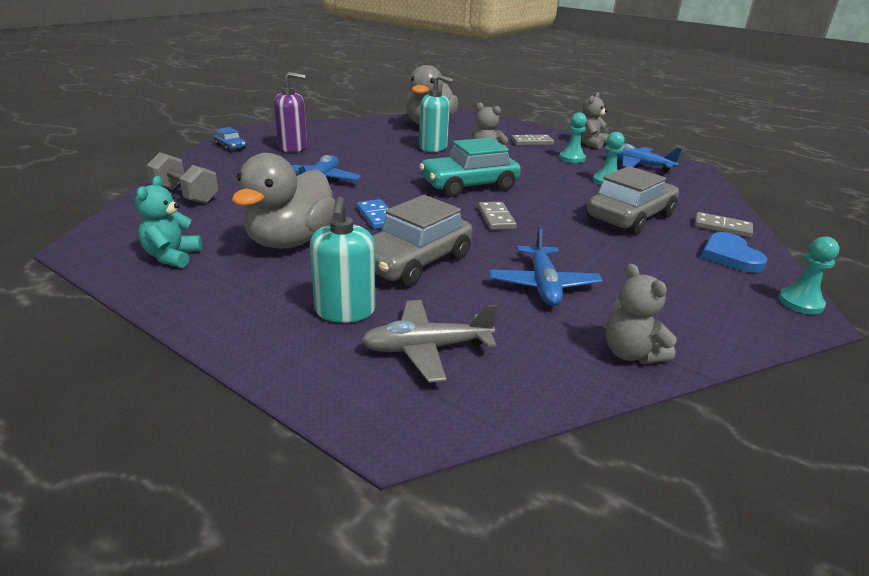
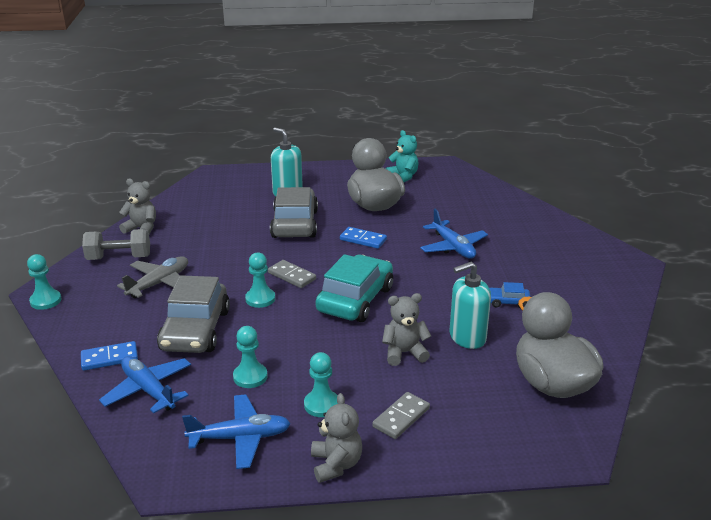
camera: 140 degrees right, 0 degrees up
grey dumbbell [147,152,218,204] -> grey dumbbell moved to [82,229,150,260]
blue car [214,127,246,152] -> blue car moved to [489,282,530,309]
purple soap dispenser [274,72,307,152] -> none
grey plane [361,300,498,383] -> grey plane moved to [117,256,188,298]
blue plane [489,225,603,306] -> blue plane moved to [99,356,191,413]
grey domino [694,212,753,238] -> blue domino [81,341,138,371]
blue heart [701,232,767,273] -> none
none -> turquoise pawn [245,252,275,308]

